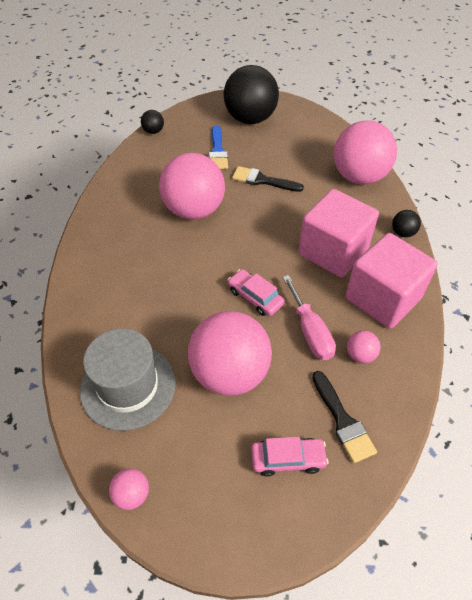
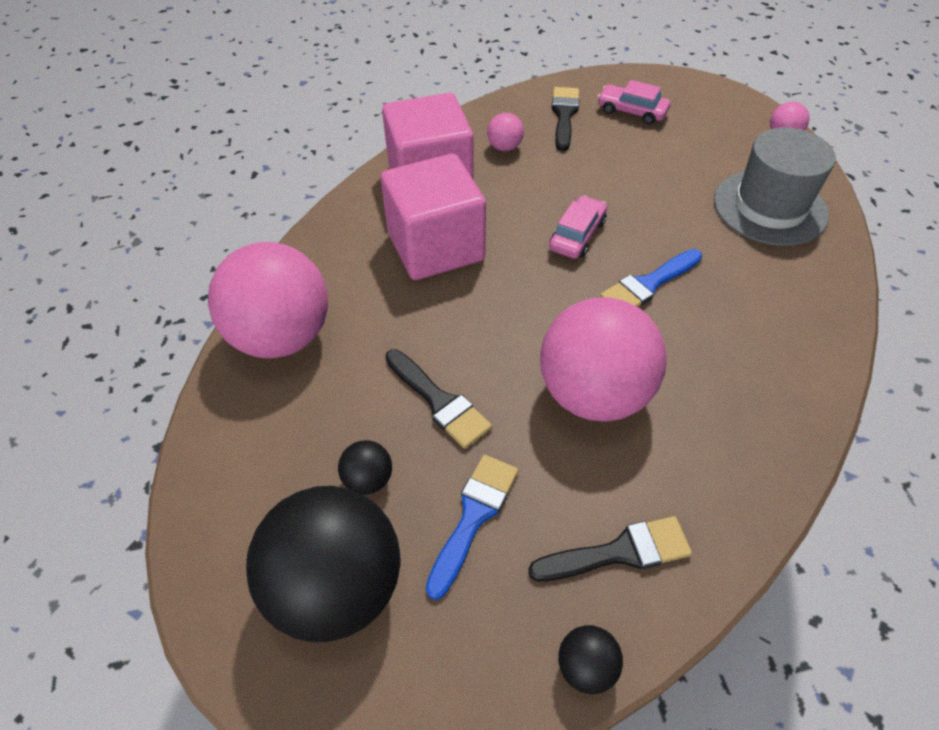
camera: 150 degrees left, 0 degrees up
pink ball [188,311,272,396] -> none
pink car [228,269,285,316] -> pink car turned 135 degrees counterclockwise [549,195,607,259]
pink screwdriver [283,275,336,360] -> none
black ball [392,210,421,237] -> black ball moved to [338,440,392,495]
none -> black brush [528,516,692,582]
none -> blue brush [600,249,702,307]

